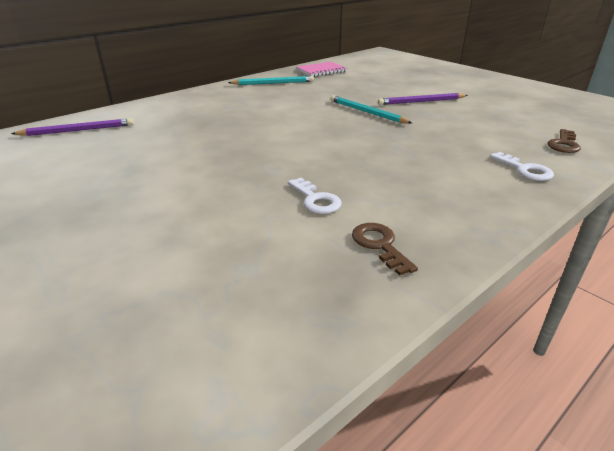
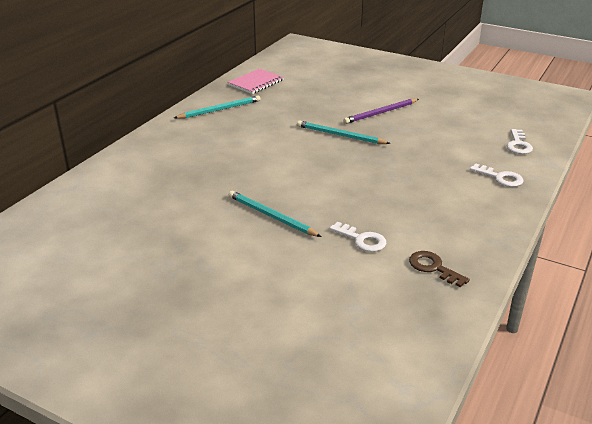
camera: 20 degrees left, 0 degrees up
purple pencil [11,118,134,136] -> none
brown key [548,129,581,153] -> white key [506,129,533,154]
none -> turquoise pencil [229,191,322,237]

